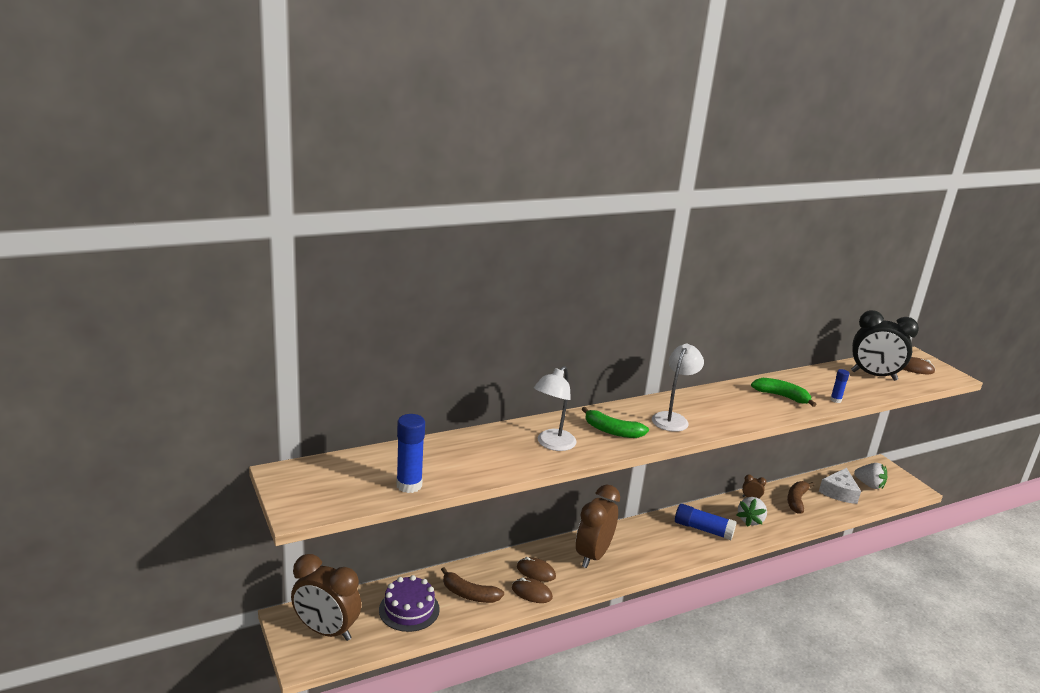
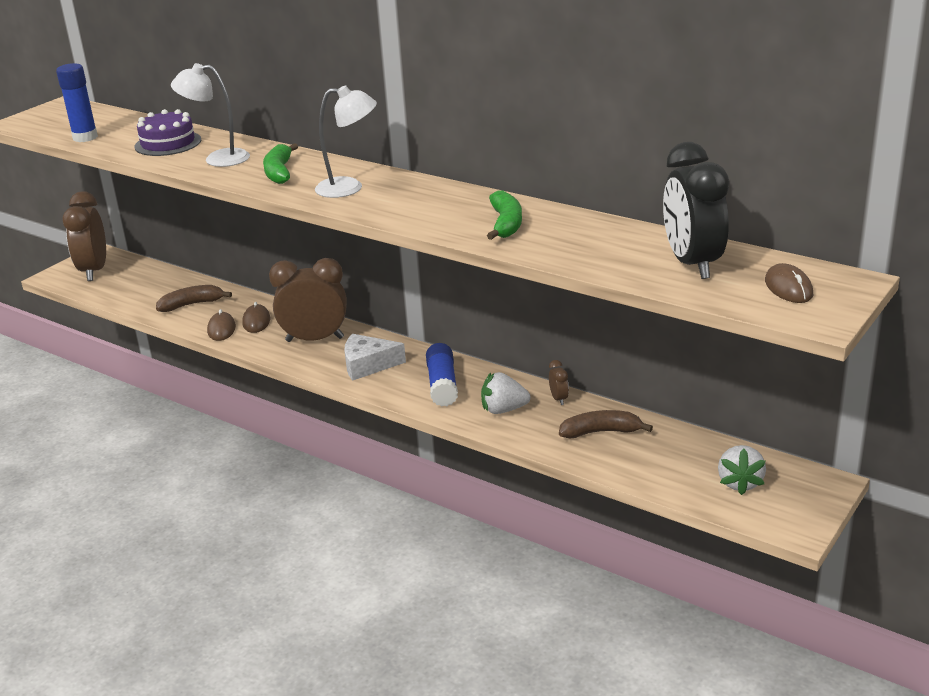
camera: 65 degrees right, 5 degrees up
purple cake [379,575,440,632] -> purple cake moved to [134,109,201,156]
brown banana [441,567,504,603] -> brown banana turned 75 degrees clockwise [156,285,232,312]
white cheese [819,468,861,504] -> white cheese moved to [344,334,406,381]
blue glue stick [830,369,849,403] -> none

